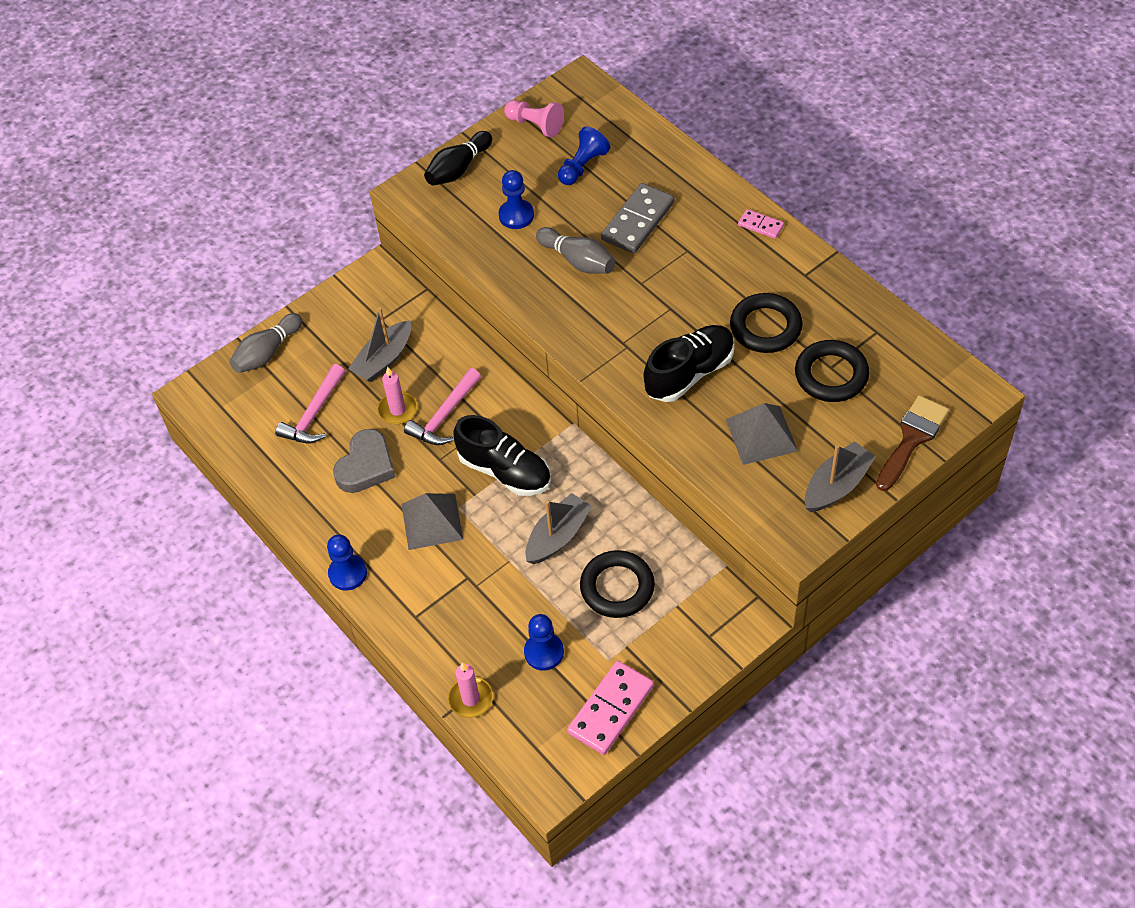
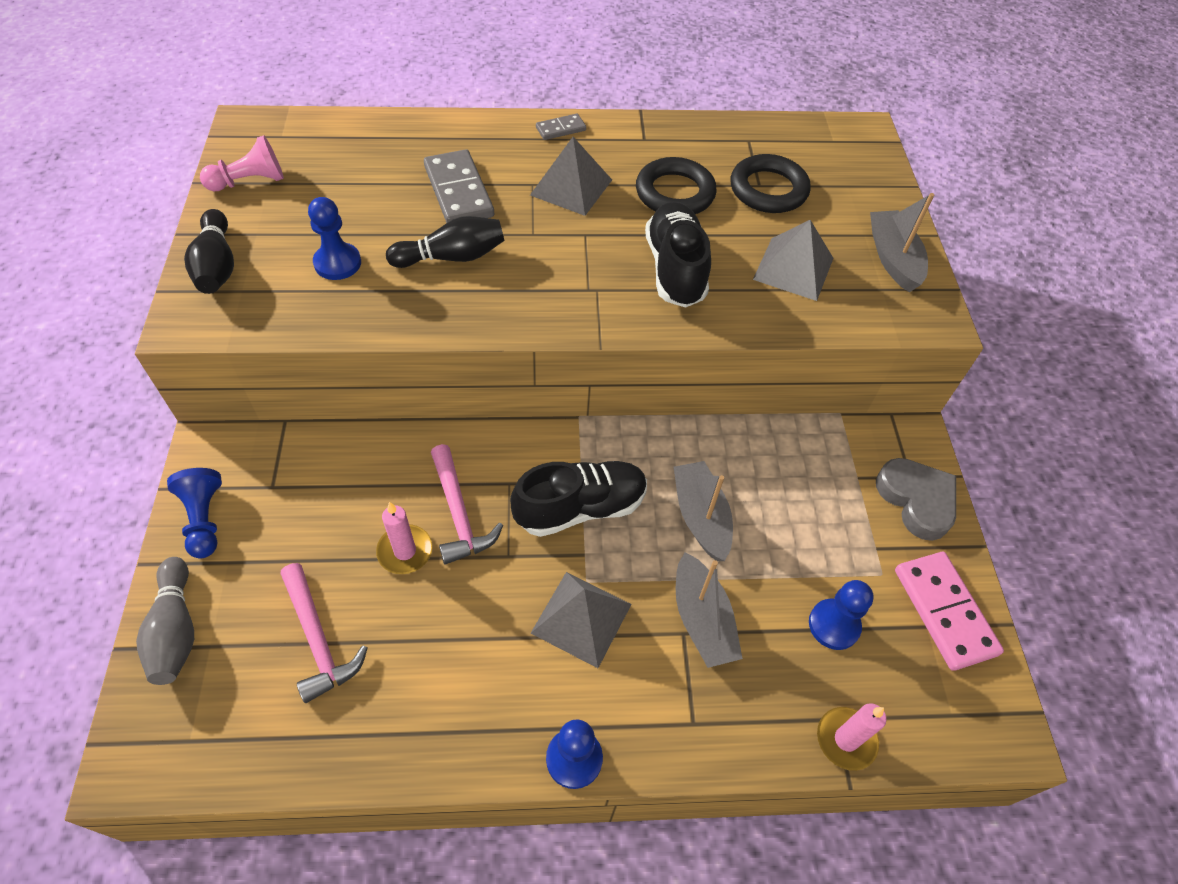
camera: 60 degrees left, 0 degrees up
grey heart [333,429,395,493] -> grey heart moved to [876,458,956,541]
grey boat [348,307,411,382] -> grey boat moved to [676,552,743,668]
grey bowling pin [536,227,615,274] -> black bowling pin [386,216,504,268]
blue pawn [558,126,610,185] -> blue pawn moved to [167,468,222,558]
black ring [580,550,655,618] -> none
pink domino [738,209,784,239] -> grey domino [536,114,586,140]
brown brush [876,395,949,491] -> none
none -> grey pyramid [530,137,612,216]

